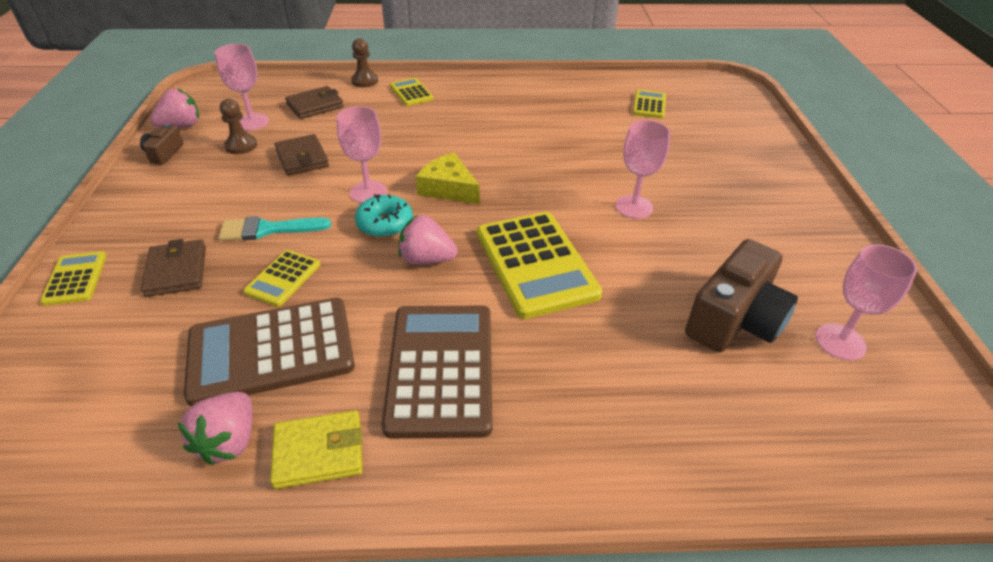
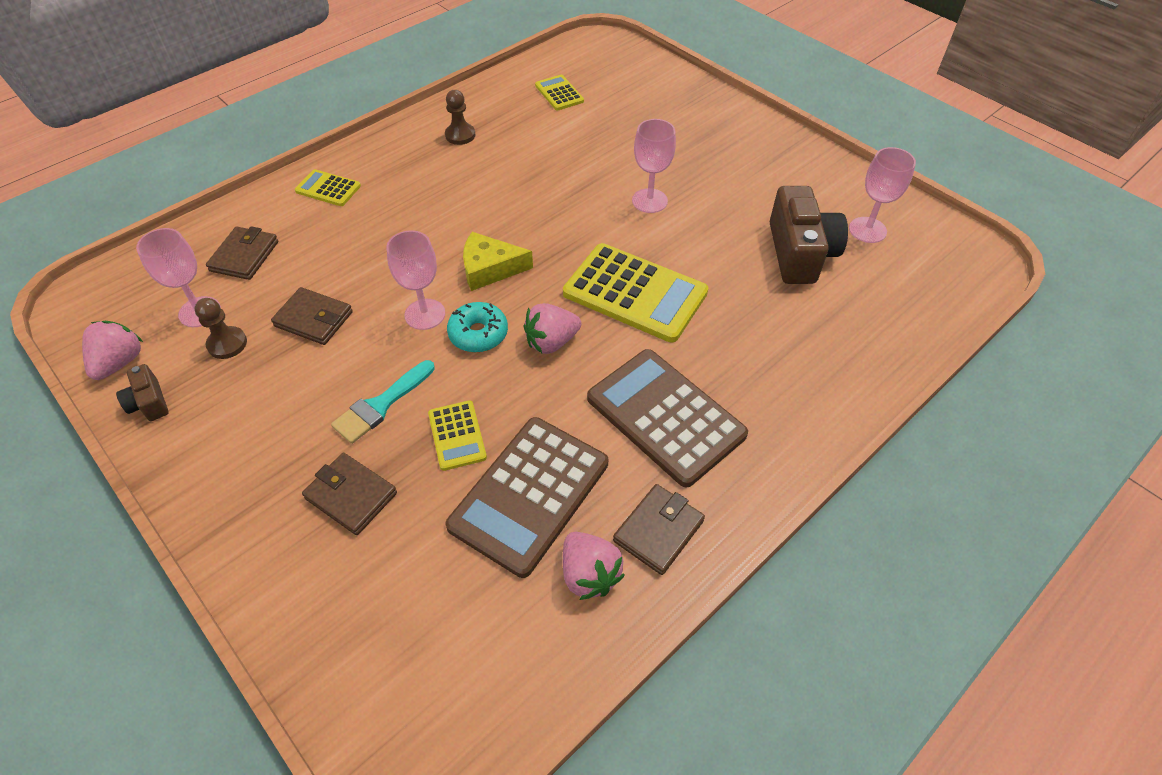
camera: 40 degrees left, 10 degrees up
yellow calculator [40,251,107,306] -> none
yellow wallet [270,410,363,489] -> brown wallet [613,484,705,575]
brown pawn [351,38,378,87] -> brown pawn moved to [445,90,475,145]

